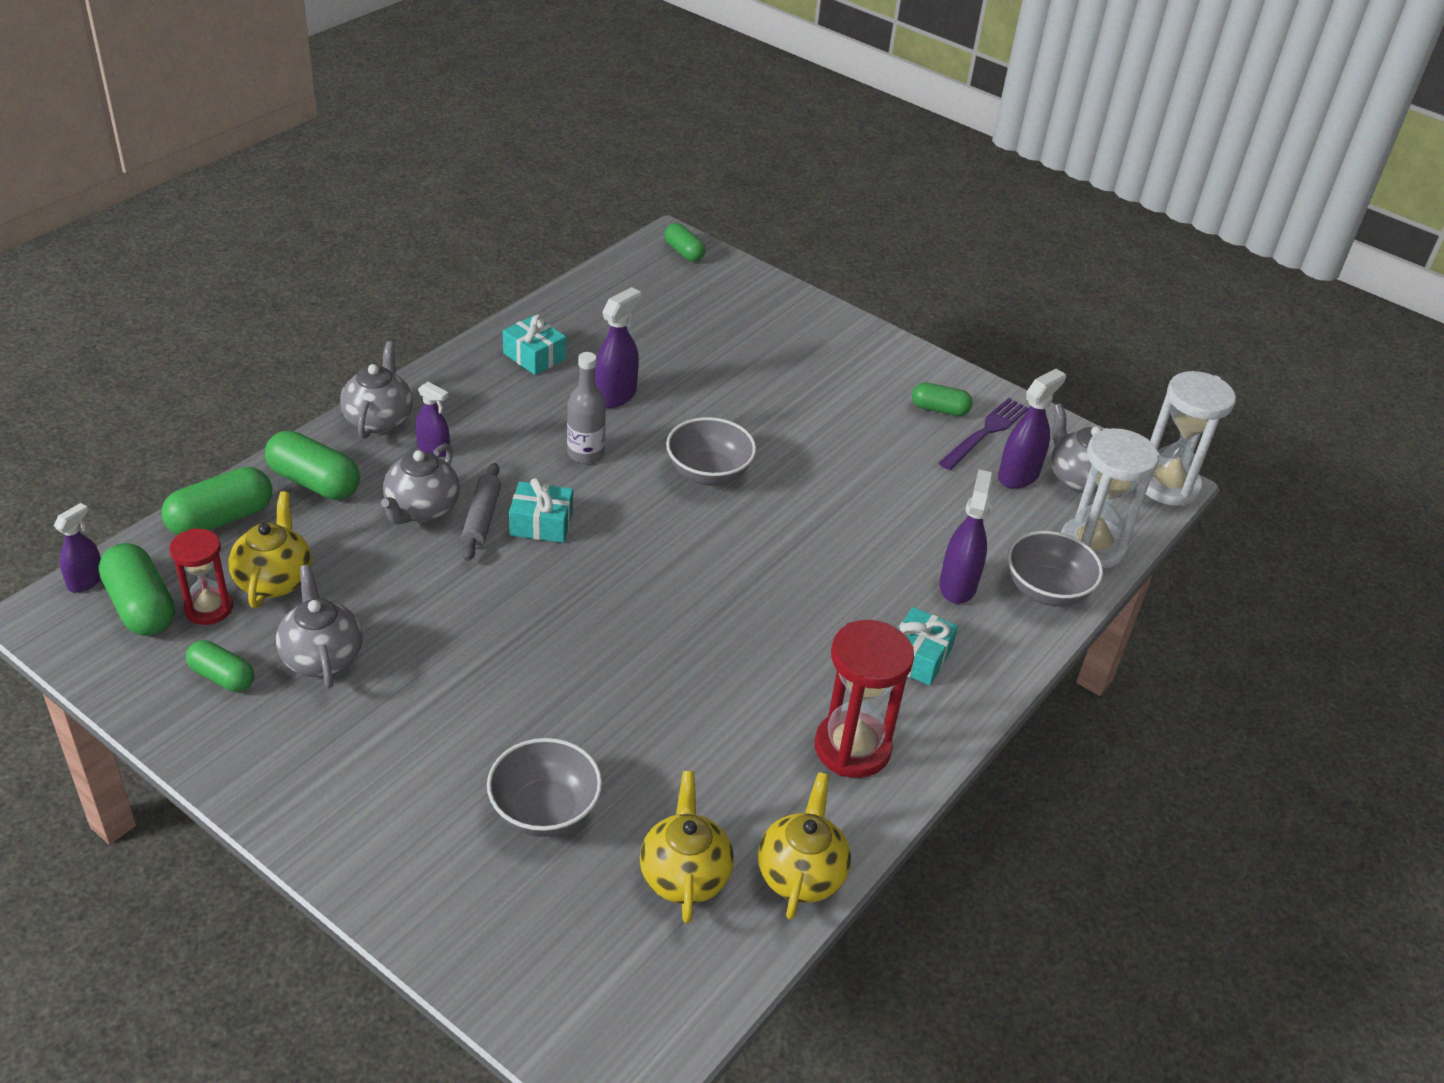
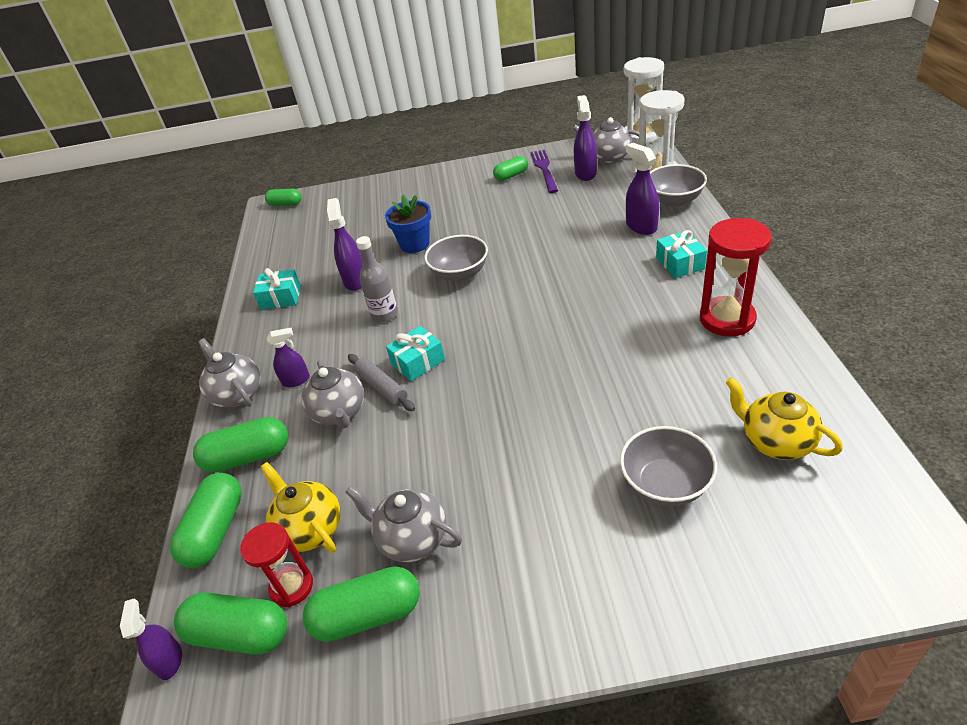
camera: 35 degrees left, 0 degrees up
green capsule [186,640,254,692] -> green capsule [303,566,420,642], size x1.58
yellow teapot [758,772,851,920] -> none
none -> blue flower pot [385,194,431,253]

